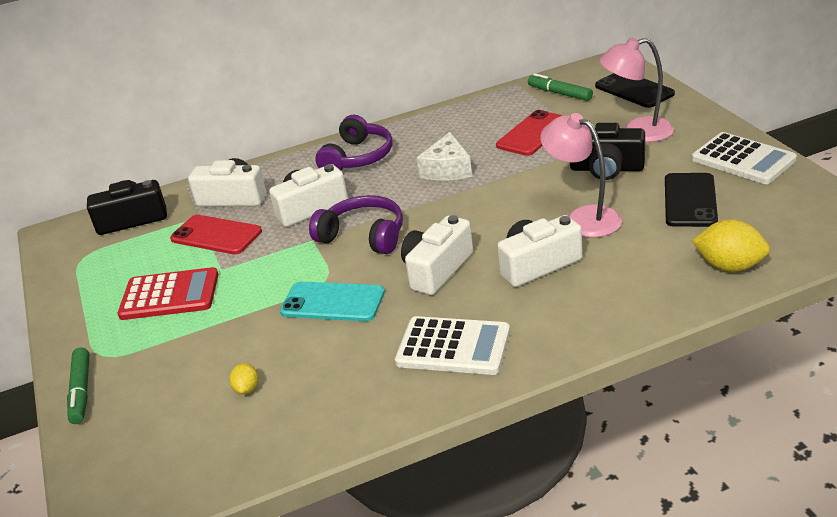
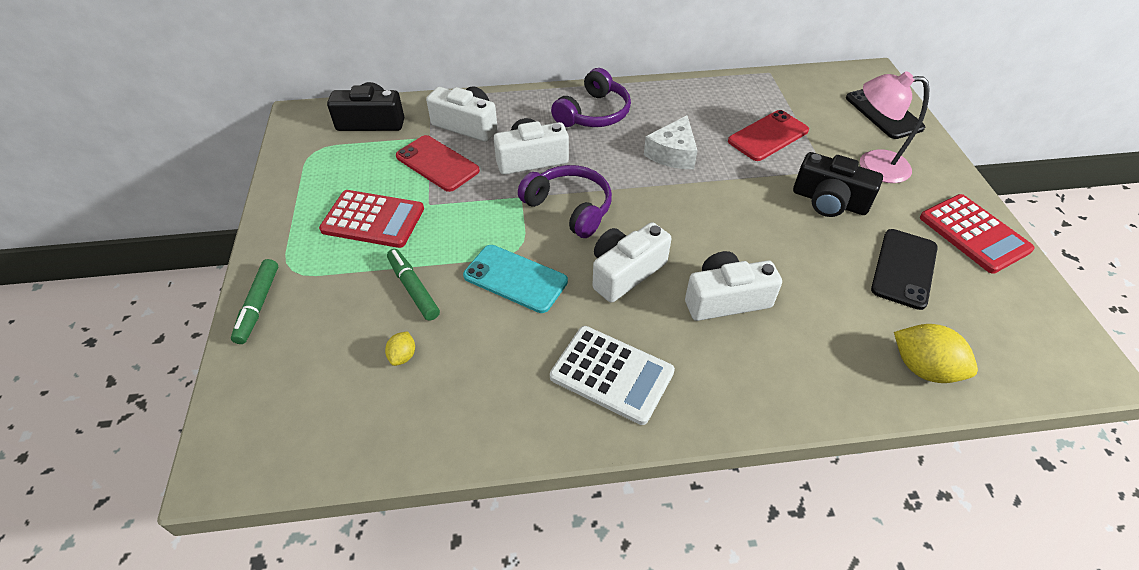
camera: 10 degrees right, 15 degrees up
green marker [528,73,593,101] -> green marker moved to [387,249,440,321]
pink lamp [540,113,622,238] -> none
white calculator [692,132,797,184] -> red calculator [920,194,1035,274]

